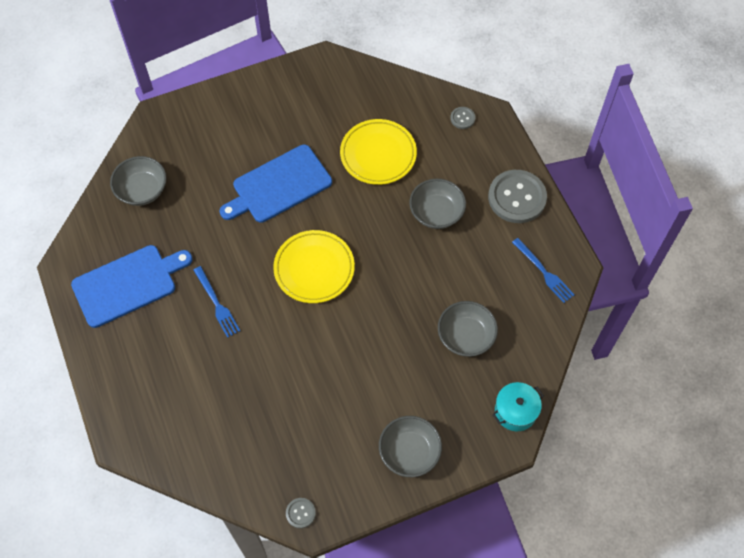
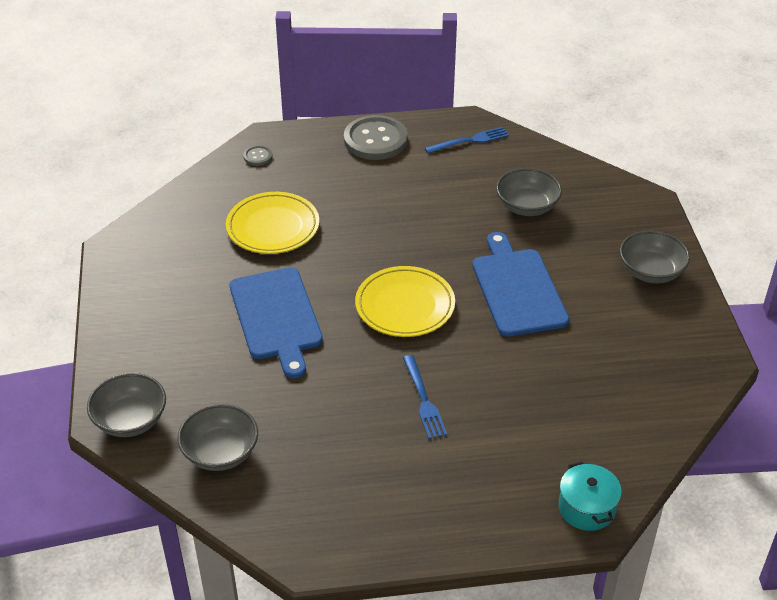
camera: 75 degrees left, 20 degrees down
blue cutting board [71,245,193,328] -> blue cutting board moved to [472,232,569,337]
blue fork [193,266,240,338] -> blue fork turned 90 degrees clockwise [403,355,447,439]
grey button [286,498,316,528] -> none
grey bowl [409,179,466,229] -> grey bowl moved to [87,373,166,437]
turquoise pot [492,382,544,431] -> turquoise pot moved to [558,461,622,531]

